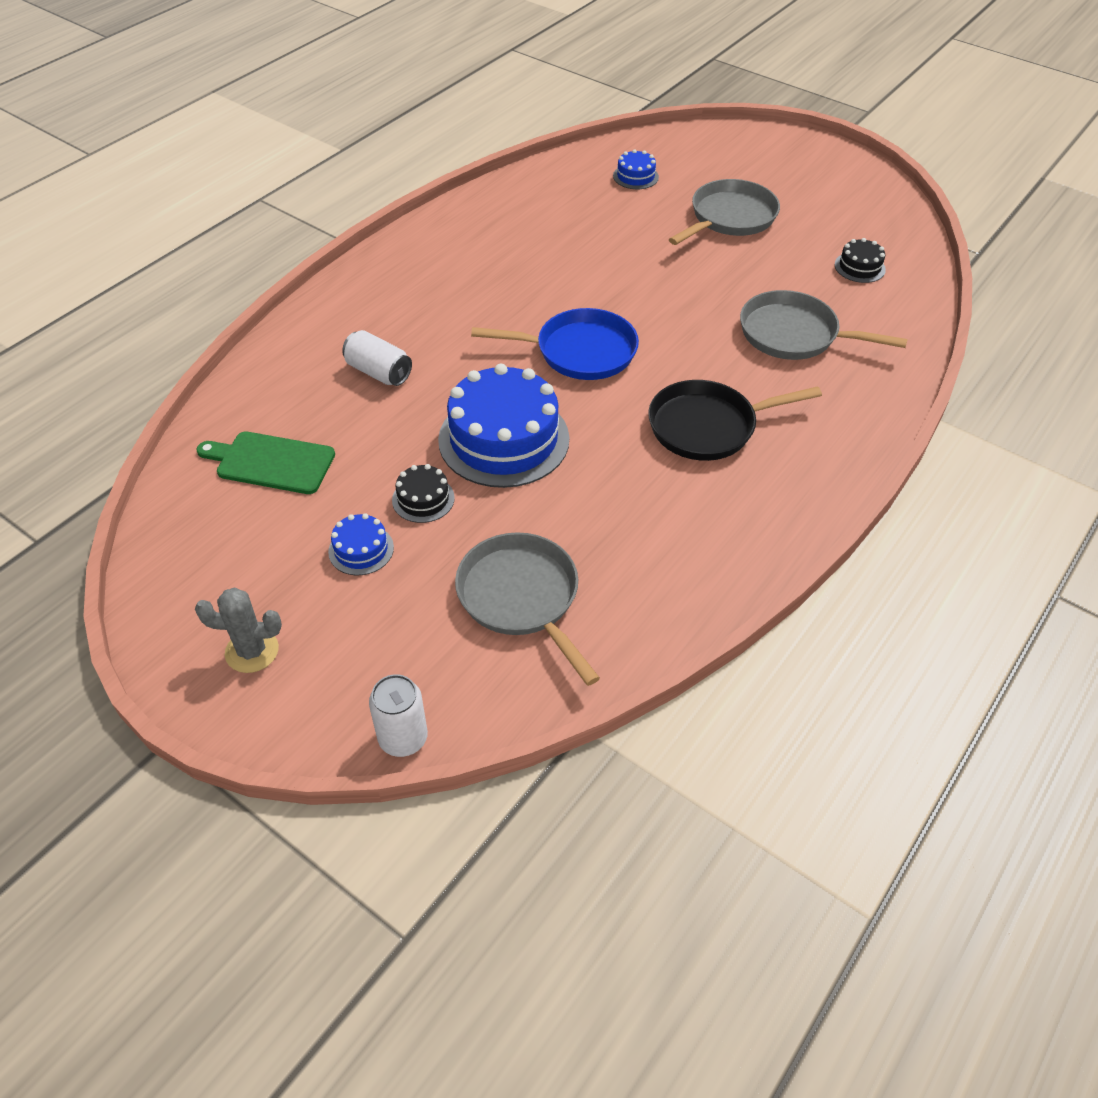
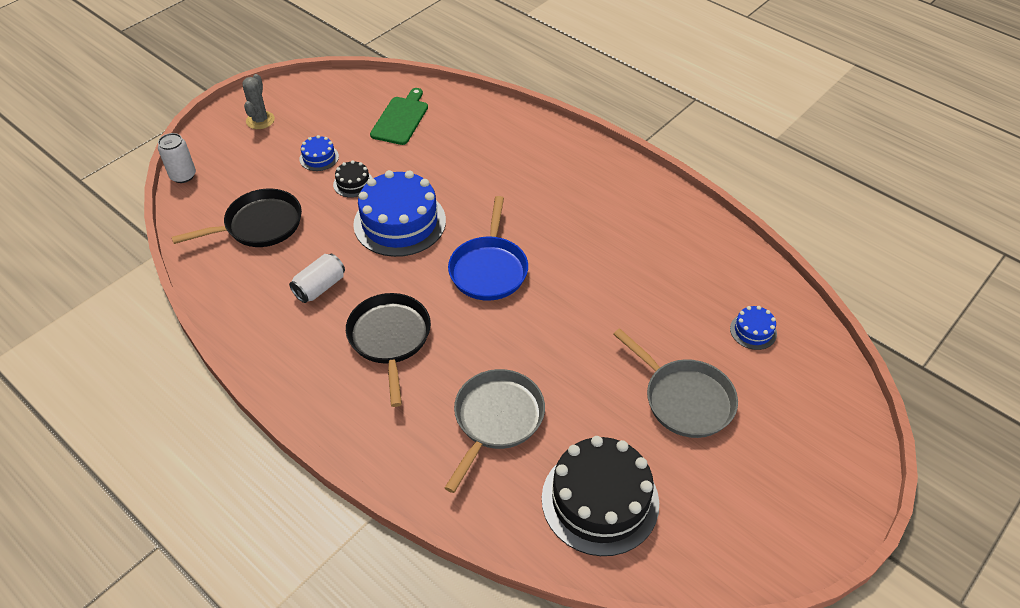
camera: 95 degrees right, 0 degrees up
white can [342,330,412,386] -> white can moved to [289,254,345,303]
grey pan [455,532,600,686] -> black pan [172,189,302,247]
black cake [835,238,886,283] -> black cake [542,436,659,556], size x2.21

